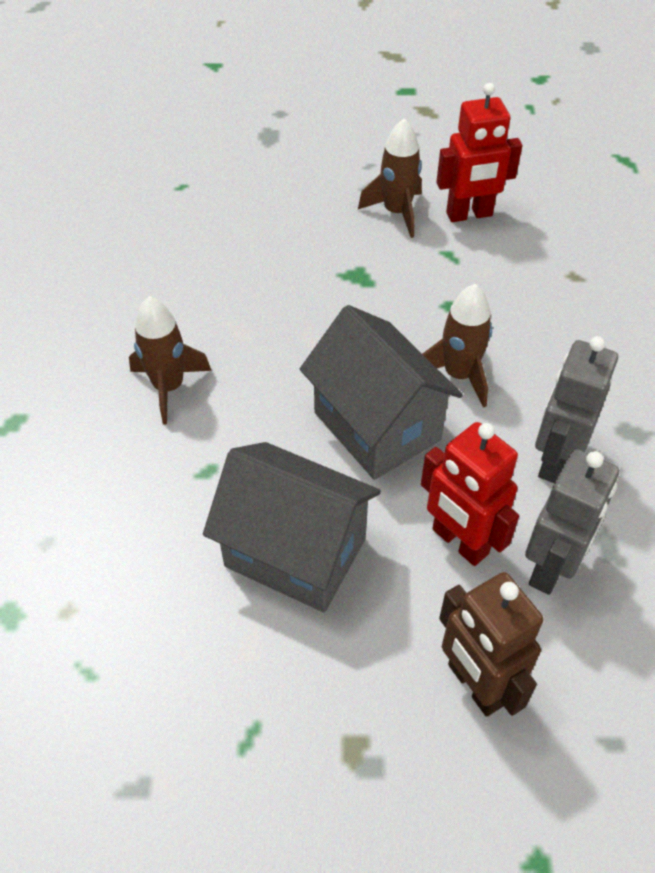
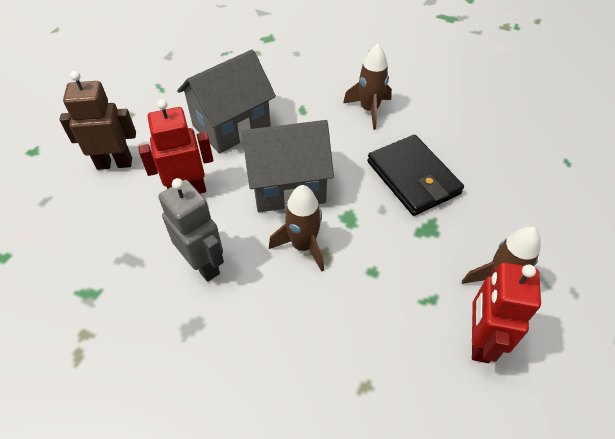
camera: 115 degrees right, 0 degrees up
grey robot [525,449,619,595] -> none
none -> black wallet [367,135,464,216]

